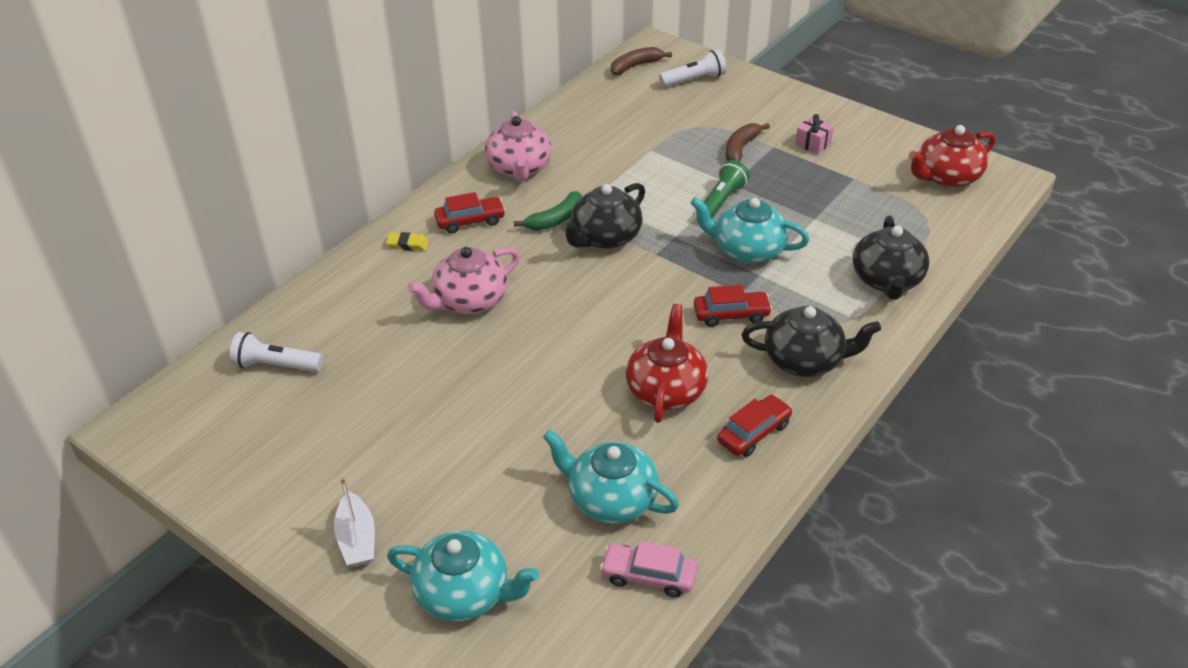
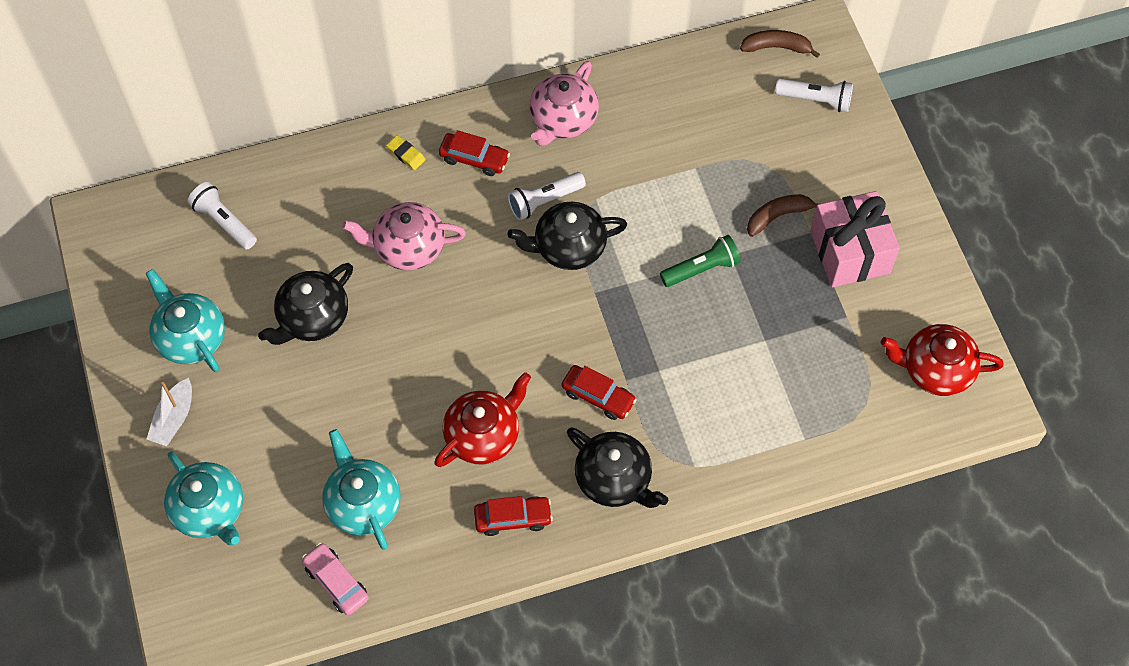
camera: 35 degrees right, 20 degrees up
green banana [514,191,582,231] -> white flashlight [508,172,586,220]
turquoise teapot [690,197,809,263] -> turquoise teapot moved to [146,269,225,372]
pink gift [795,114,834,155] -> pink gift [810,191,900,287], size x2.25
black teapot [853,215,929,300] -> black teapot moved to [258,263,353,345]

